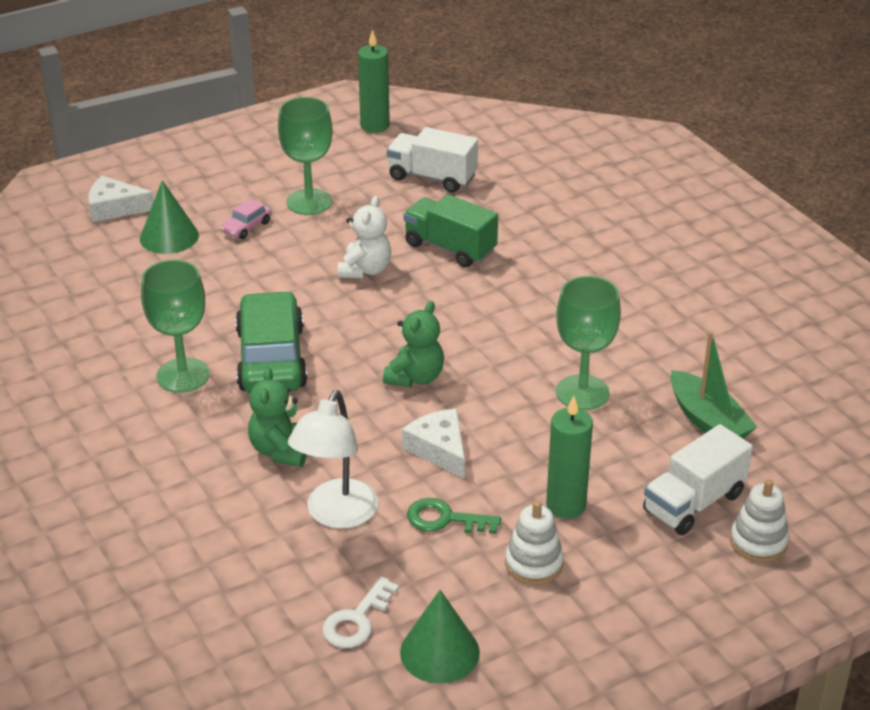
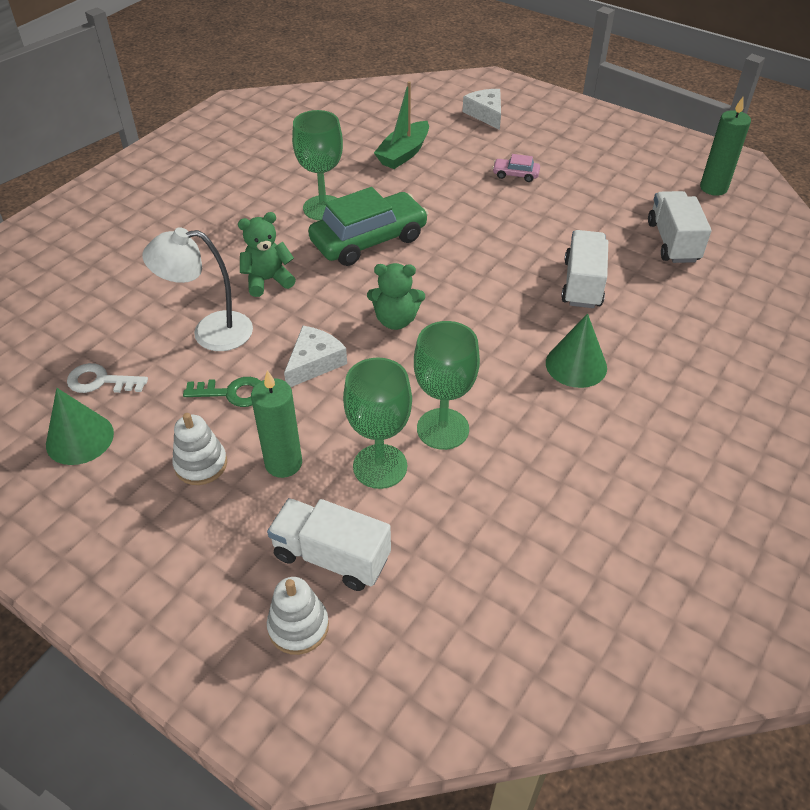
camera: 65 degrees right, 10 degrees up
green cone [140,180,199,254] -> green cone moved to [546,313,607,388]
green goblet [278,97,333,215] -> green goblet moved to [343,358,412,489]
white teddy bear [338,196,391,278] -> none
green truck [404,194,498,268] -> white truck [561,230,608,308]
green key [407,498,501,534] -> green key turned 105 degrees clockwise [183,377,261,407]
green boat [670,331,757,439] -> green boat moved to [374,81,429,169]

